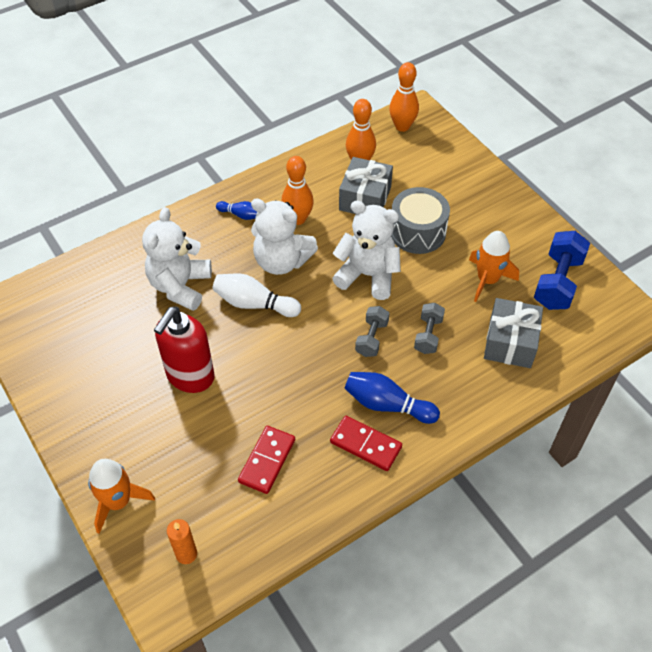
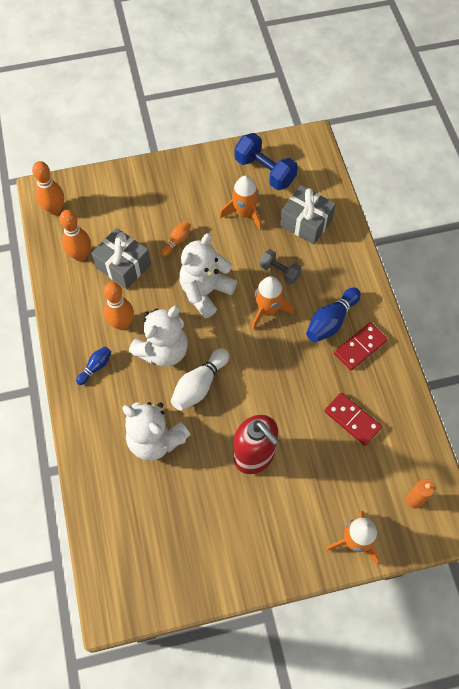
camera: 70 degrees left, 10 degrees up
grey dumbbell [355,306,390,357] -> orange rocket [252,276,295,330]
grey drum [391,187,450,254] -> orange bowling pin [160,221,191,257]

